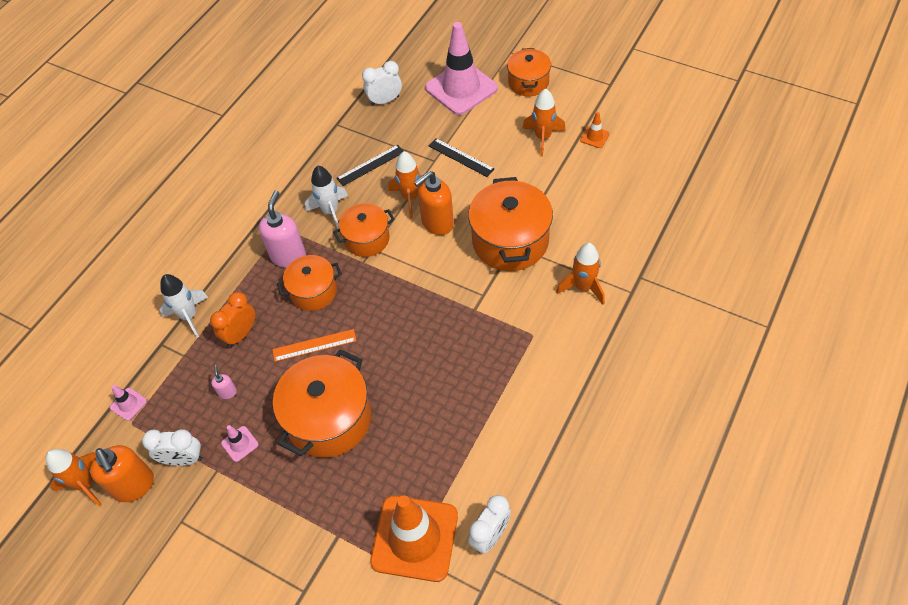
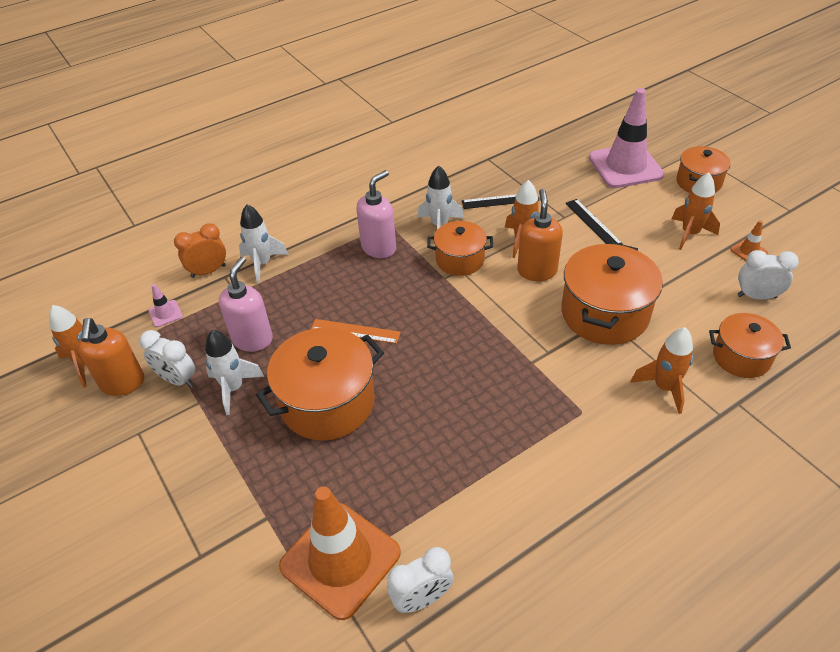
camera: 25 degrees right, 10 degrees down
orange clock [210,292,255,347] -> orange clock moved to [174,223,226,278]
pink soap dispenser [211,365,237,399] -> pink soap dispenser [219,256,273,352], size x2.15
pink traffic cone [221,425,259,462] -> white rocket [205,330,264,415]
orange pot [277,255,342,311] -> orange pot moved to [709,313,791,378]
white clock [362,61,402,106] -> white clock moved to [737,250,799,300]
orange soap dispenser [414,171,454,235] -> orange soap dispenser turned 105 degrees clockwise [517,189,563,281]

